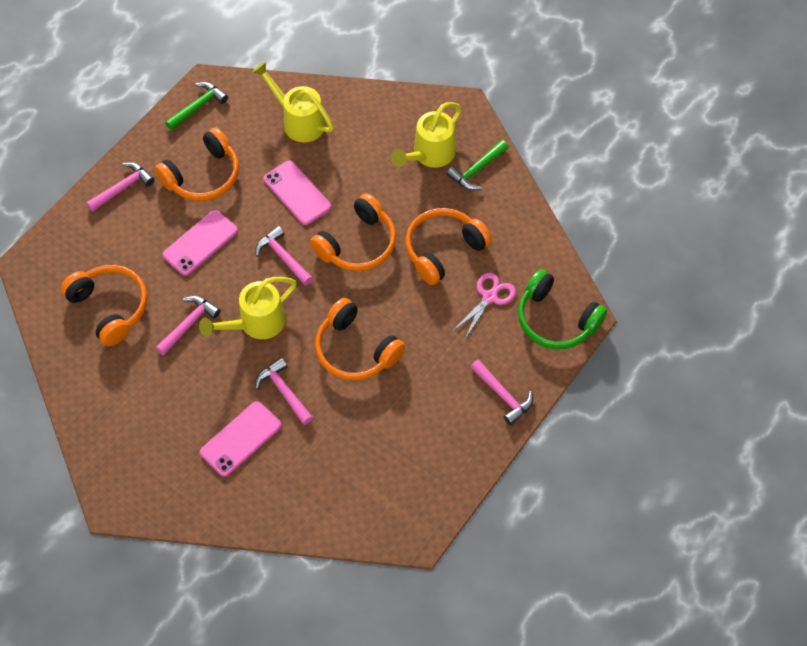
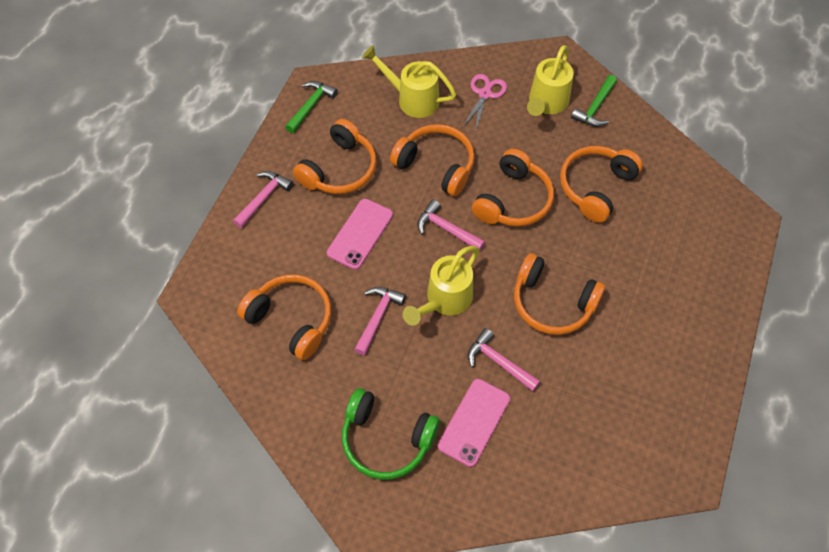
camera: 15 degrees left, 0 degrees up
pink phone [263,161,331,225] -> orange headphones [390,124,475,196]
pink scissors [453,272,516,339] -> pink scissors moved to [463,74,507,129]
pink hammer [470,359,533,425] -> none
green headphones [518,269,607,349] -> green headphones moved to [342,388,440,480]

